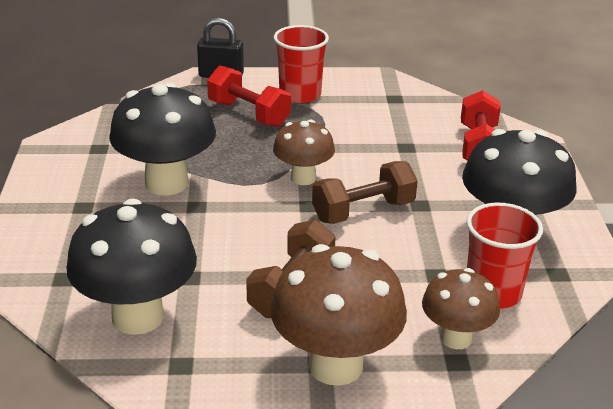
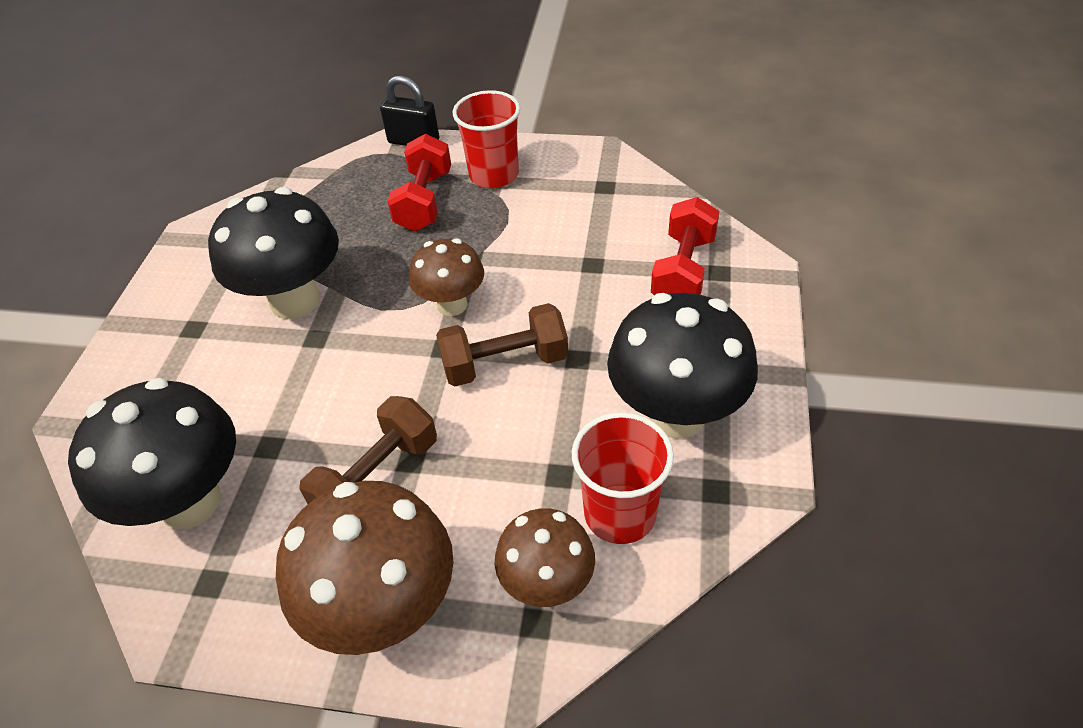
camera: 15 degrees right, 15 degrees up
red dumbbell [207,65,291,127] -> red dumbbell turned 45 degrees clockwise [388,134,451,231]

